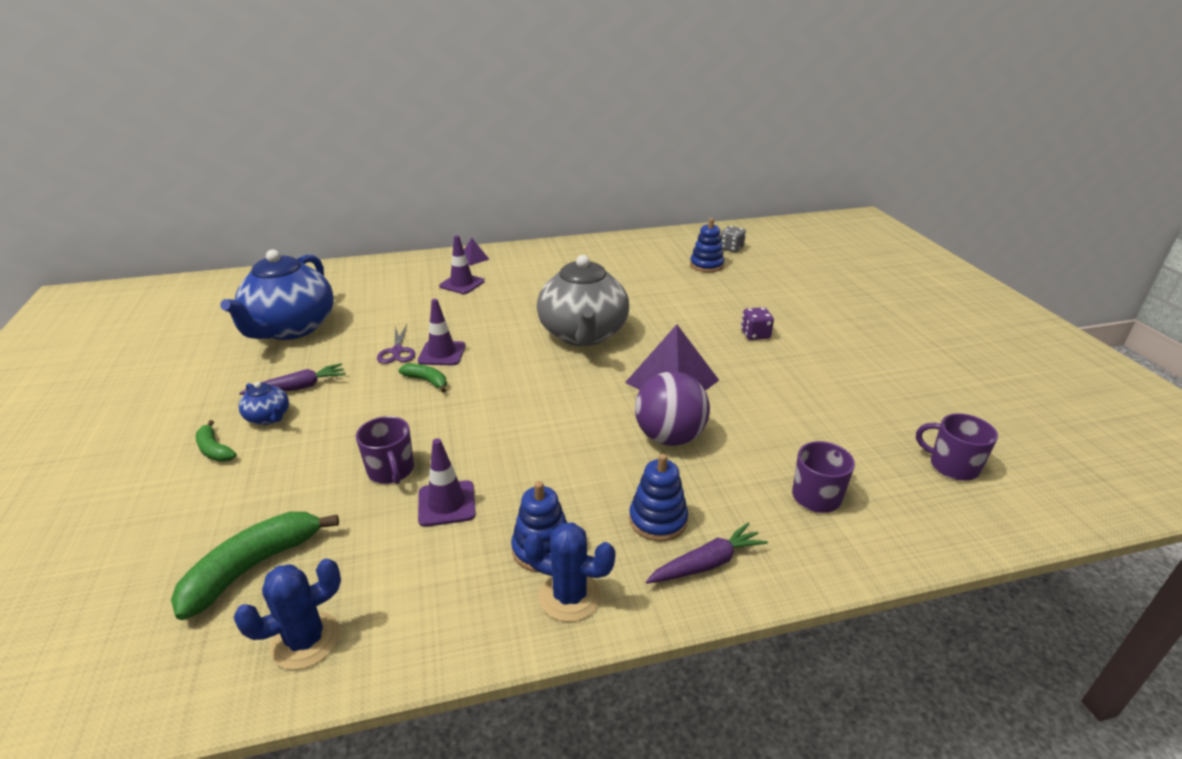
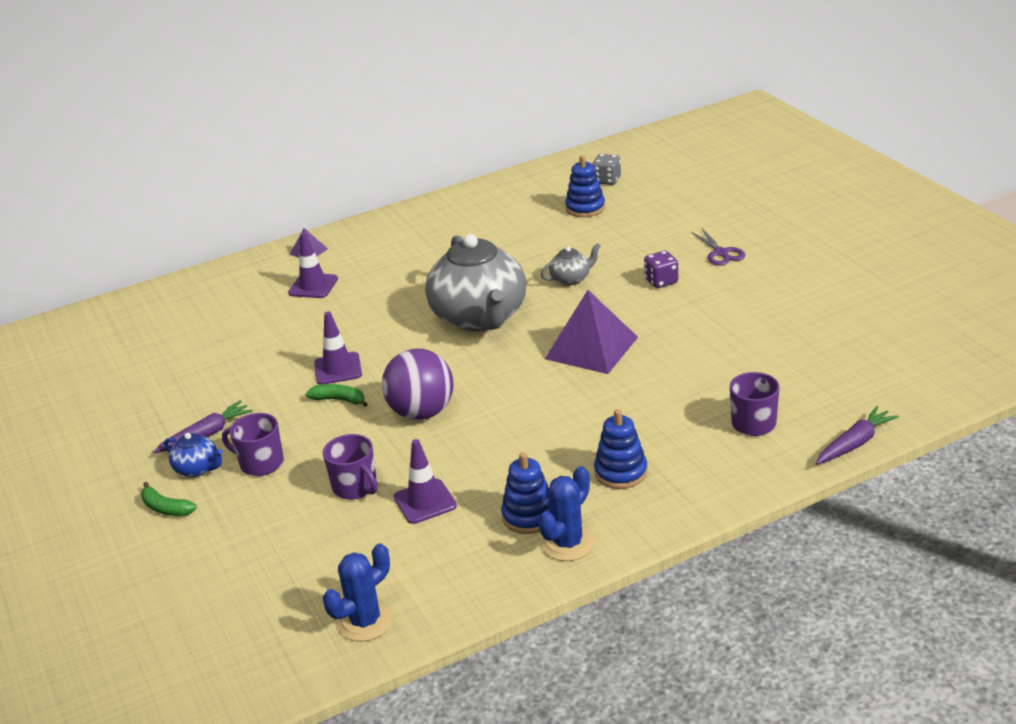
camera: 10 degrees left, 0 degrees up
green banana [171,512,339,620] -> none
blue teapot [220,250,334,340] -> none
purple scissors [377,325,415,364] -> purple scissors moved to [691,229,746,266]
blue cactus [524,522,616,622] -> blue cactus turned 60 degrees counterclockwise [538,466,595,561]
purple ball [635,372,710,446] -> purple ball moved to [382,349,453,420]
purple carrot [646,522,768,584] -> purple carrot moved to [816,406,899,465]
purple mug [916,413,998,481] -> purple mug moved to [222,413,284,476]
none -> grey teapot [541,243,601,286]

